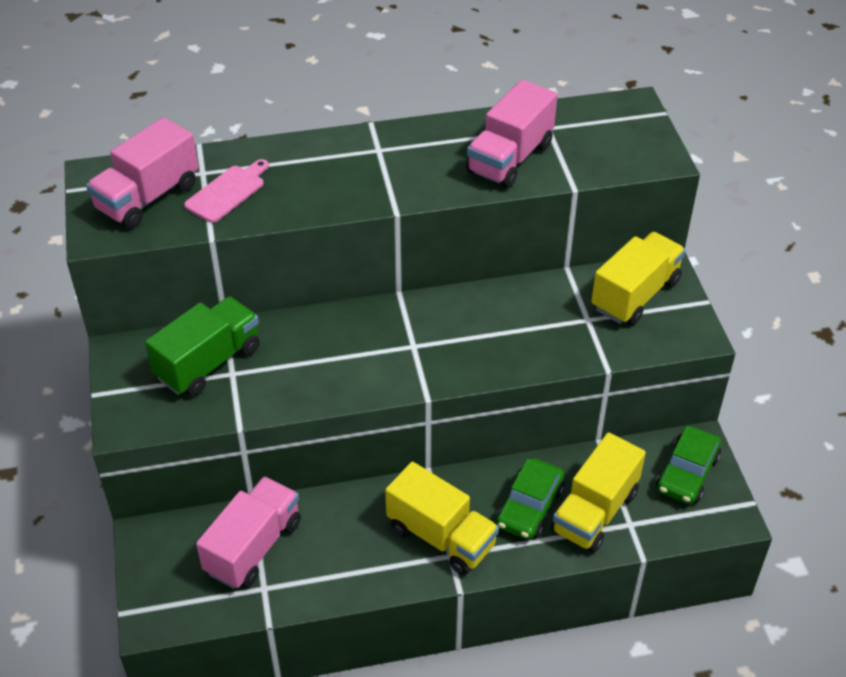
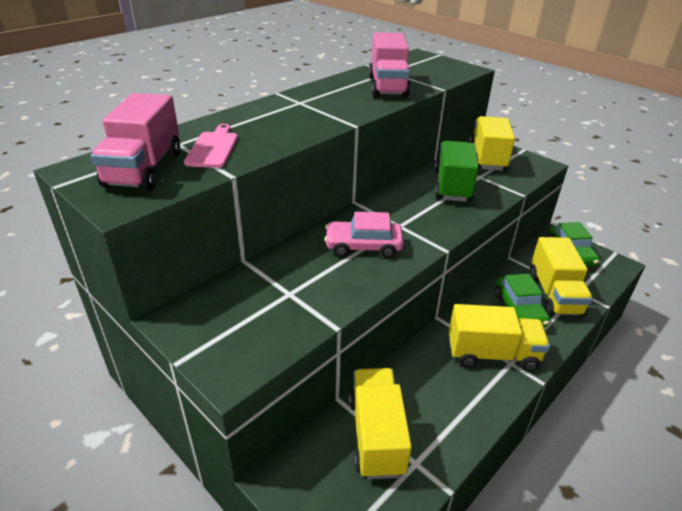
camera: 35 degrees left, 10 degrees down
green truck [145,297,260,397] -> green truck moved to [435,141,479,202]
pink truck [196,476,301,589] -> yellow truck [349,368,412,479]
none -> pink car [325,212,404,258]

